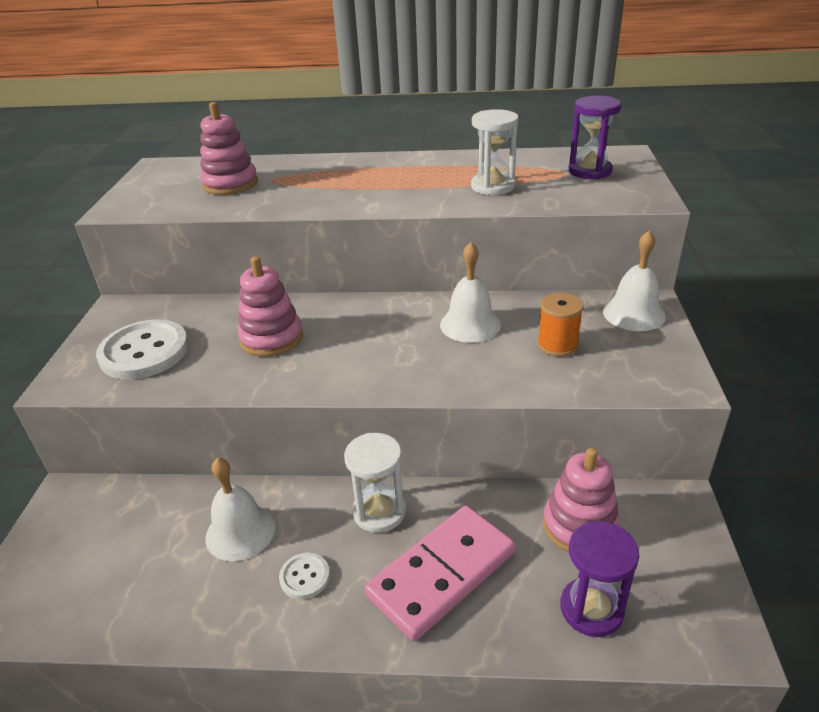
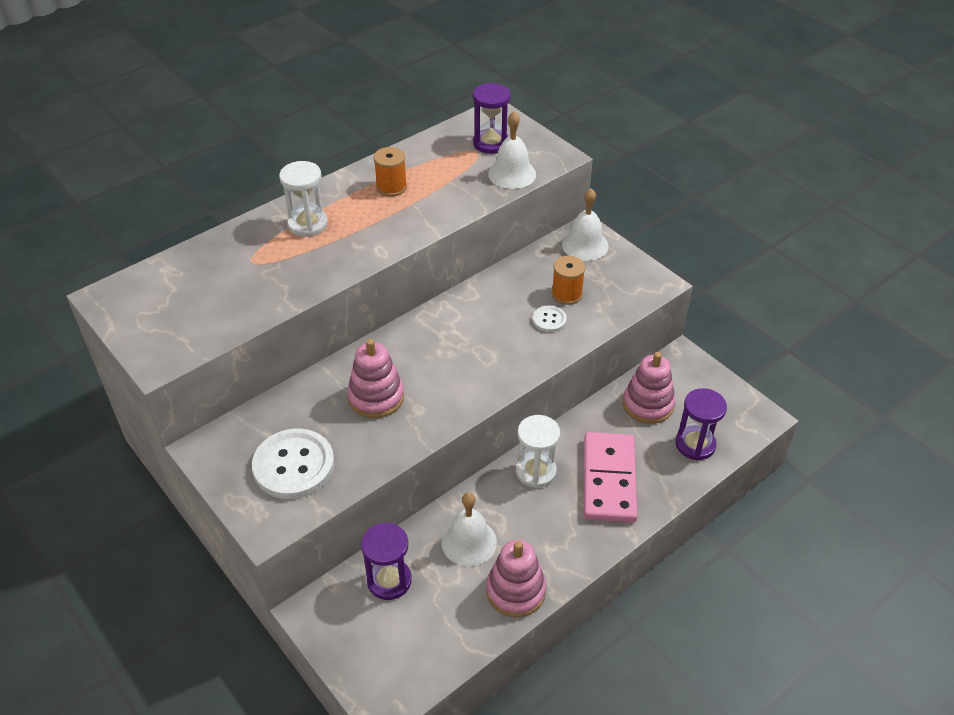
camera: 45 degrees left, 10 degrees up
pink stacking toy [200,102,258,195] -> pink stacking toy moved to [486,540,546,617]
white button [279,553,330,599] -> white button moved to [533,306,567,332]
white bell [440,242,501,343] -> white bell moved to [488,111,536,189]
white hourglass [471,109,519,195] -> white hourglass moved to [279,161,328,237]
none -> purple hourglass [361,522,412,600]
none -> orange spool [374,147,407,197]

